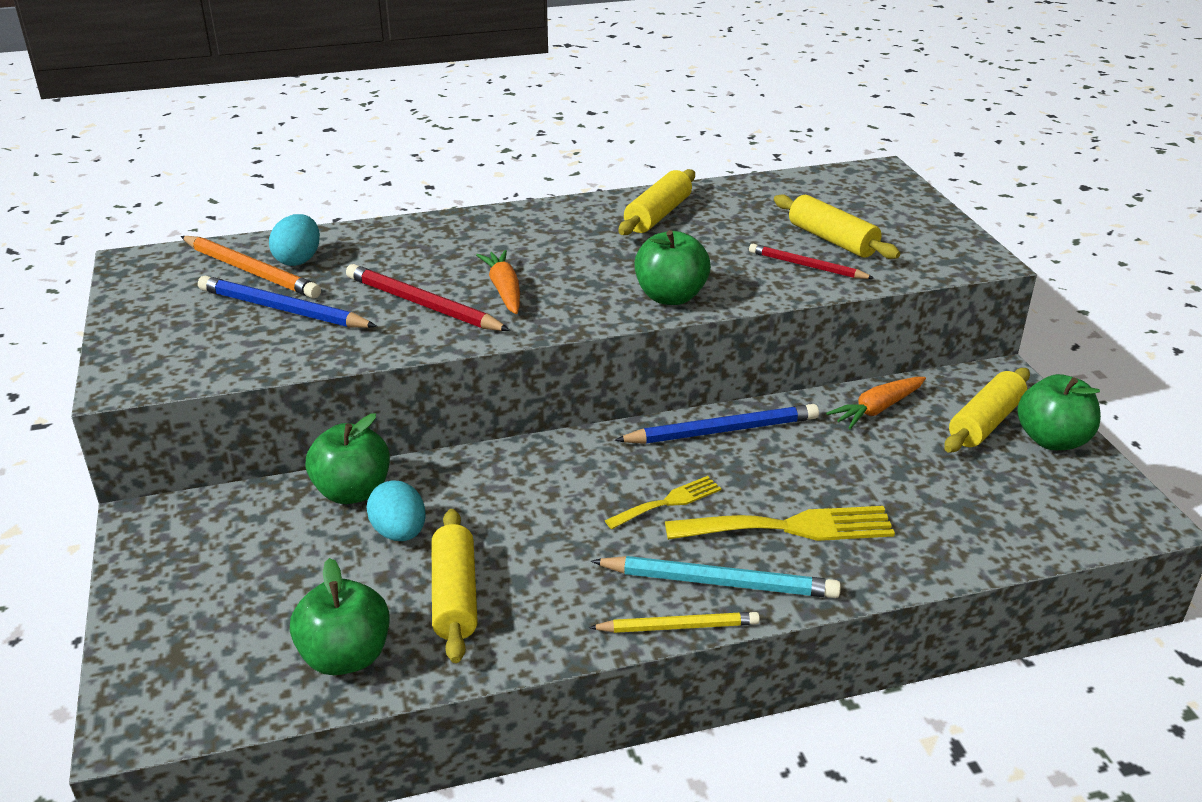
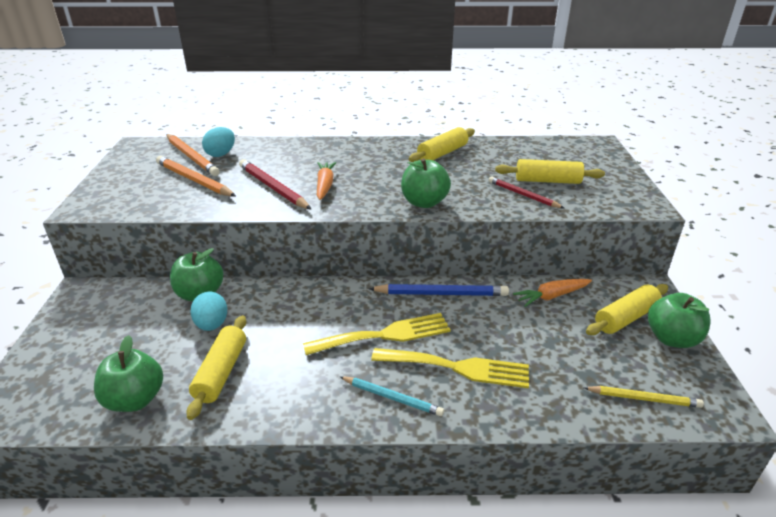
camera: 15 degrees right, 0 degrees up
blue pencil [198,276,377,328] -> orange pencil [156,156,236,197]
yellow pencil [589,612,760,633] -> yellow pencil moved to [584,386,704,408]
turquoise pencil [591,556,841,598] -> turquoise pencil [340,376,444,416], size x0.66
yellow fork [605,476,721,529] -> yellow fork [303,313,451,355], size x1.72
yellow rolling pin [774,194,900,259] -> yellow rolling pin turned 60 degrees counterclockwise [495,159,605,184]

